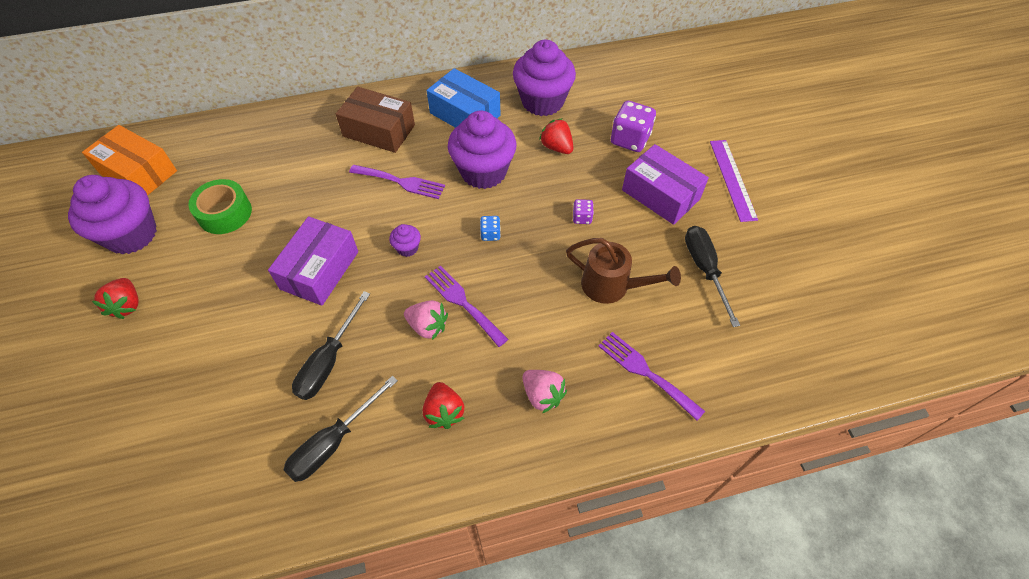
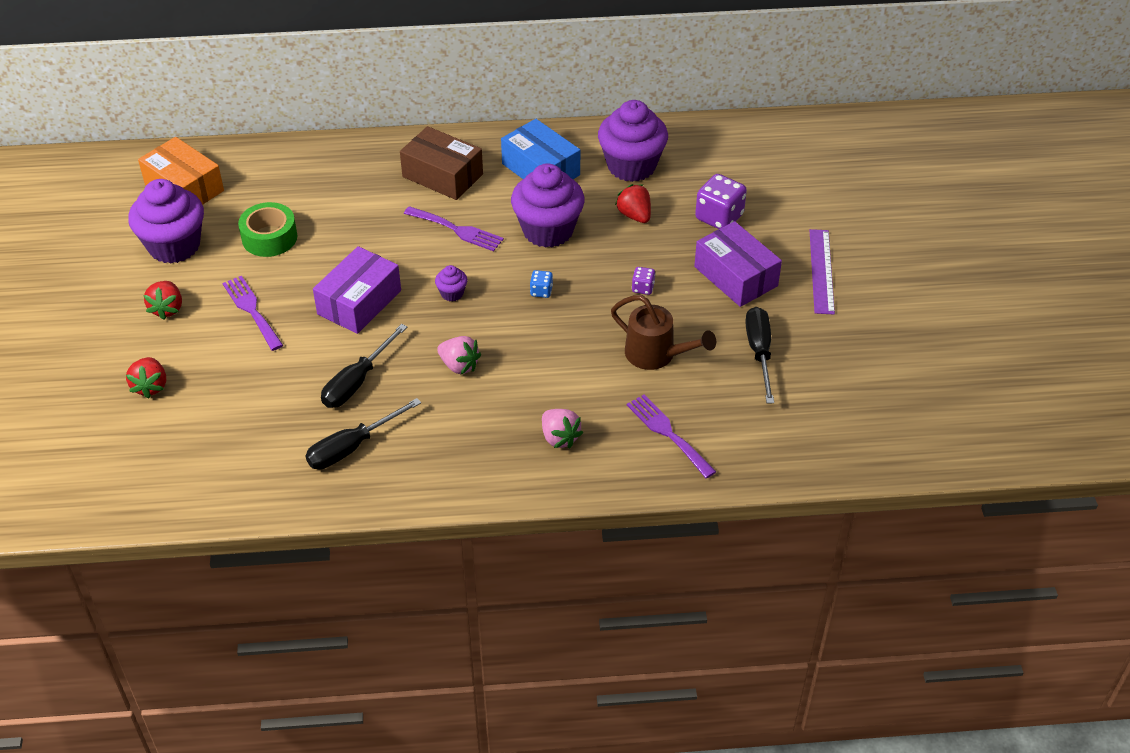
camera: 10 degrees right, 10 degrees down
red strawberry [423,382,464,429] -> red strawberry moved to [126,357,166,399]
purple fork [425,265,508,347] -> purple fork moved to [222,276,283,351]

